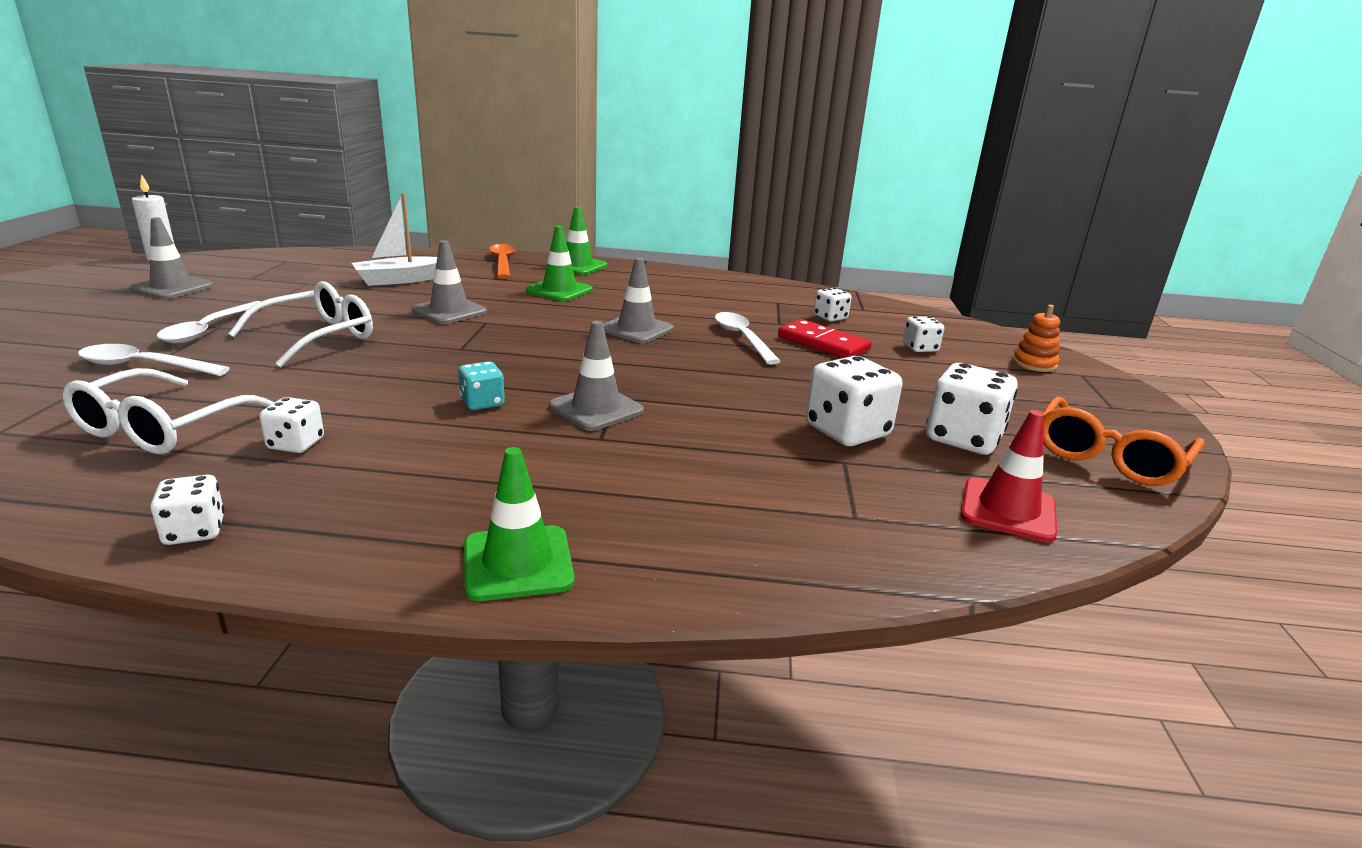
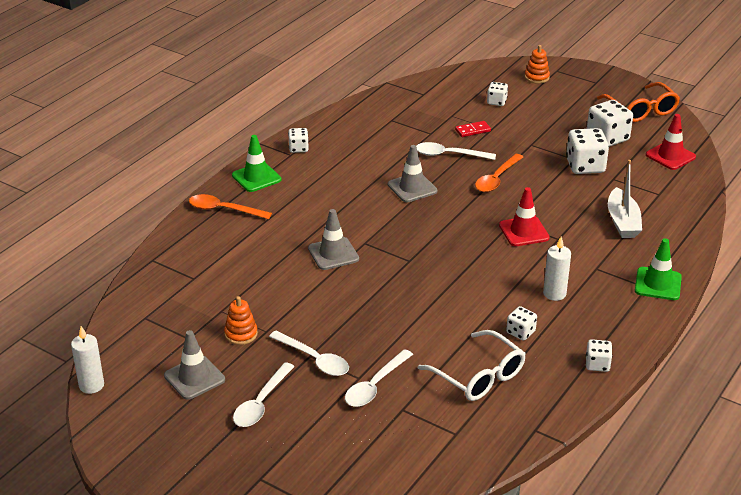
camera: 60 degrees left, 10 degrees up
white glasses [228,281,373,367] -> none
white boat [352,193,437,286] -> white boat moved to [608,160,642,238]
turquoise dice [458,361,505,410] -> none
green traffic cone [526,226,593,301] -> none
grey traffic cone [549,321,644,431] -> red traffic cone [499,187,550,246]
red domino [778,319,872,358] -> red domino [455,121,491,137], size x0.60
white dice [814,288,852,322] -> white dice moved to [288,128,309,153]
none -> orange stacking toy [224,296,258,345]
none -> white spoon [233,362,295,427]
none -> orange spoon [475,154,523,192]
none -> white candle [543,236,571,301]

